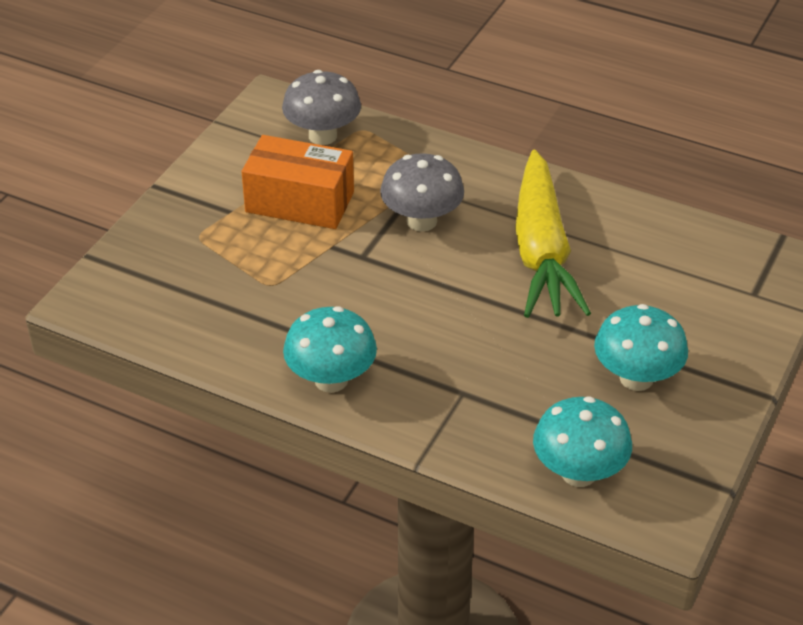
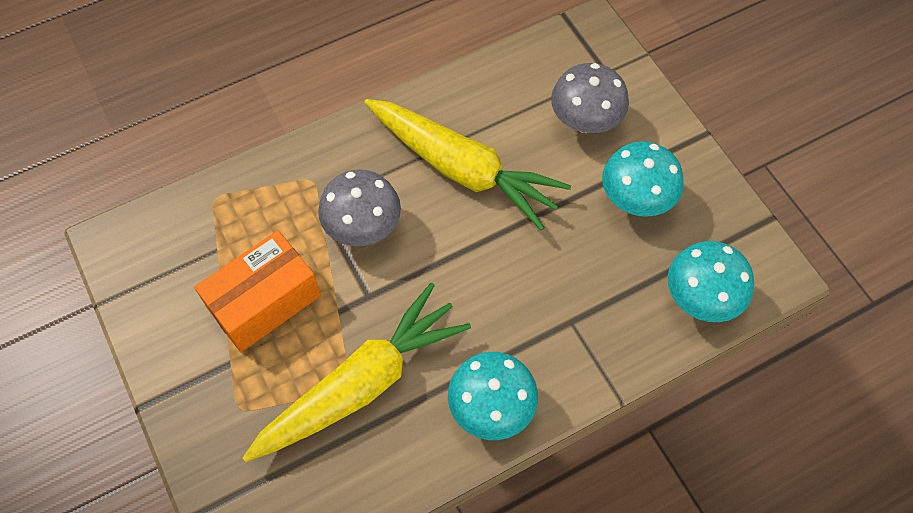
camera: 55 degrees left, 20 degrees up
grey mushroom [282,70,361,145] -> grey mushroom moved to [551,63,629,133]
none -> yellow carrot [243,283,471,462]

